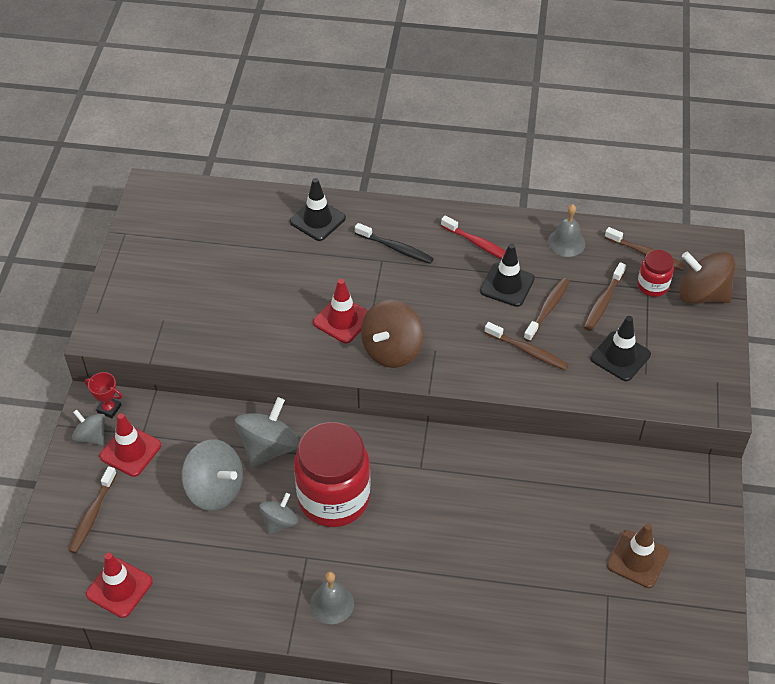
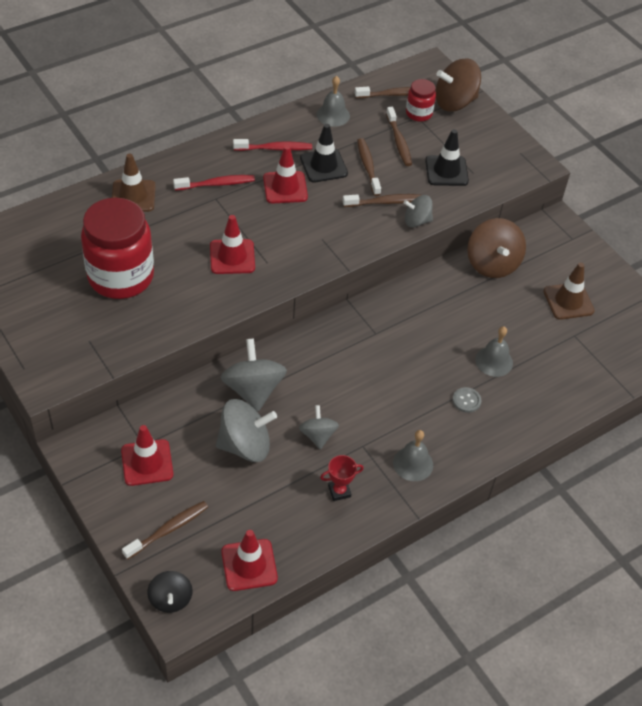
camera: 45 degrees left, 0 degrees up
brown toothbrush [68,466,117,554] -> brown toothbrush turned 105 degrees counterclockwise [122,501,208,560]
grey spinning top [72,410,106,446] -> grey spinning top moved to [404,195,433,227]
red trophy [85,372,122,418] -> red trophy moved to [320,455,364,501]
black traffic cone [290,178,346,241] -> brown traffic cone [112,153,156,212]
red jar [294,422,371,527] -> red jar moved to [81,198,154,299]
black toothbrush [355,223,434,264] -> red toothbrush [173,175,255,190]
brown spinning top [361,300,423,368] -> brown spinning top moved to [467,218,526,278]
none -> black spinning top [147,571,193,613]
none -> red traffic cone [263,145,308,203]
none -> grey button [452,387,481,413]
none -> grey bell [475,326,513,377]

